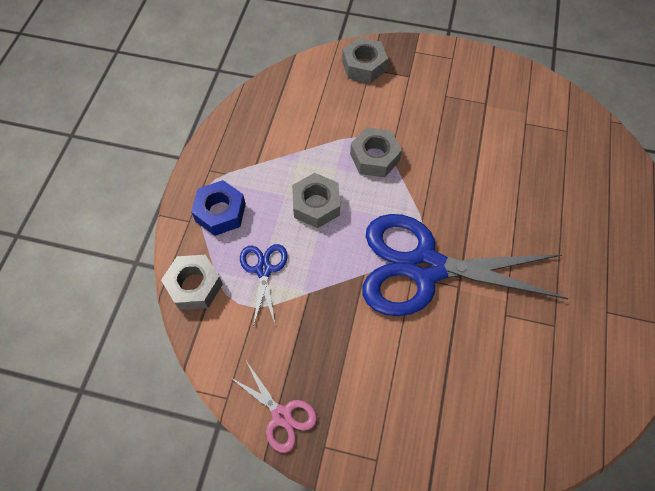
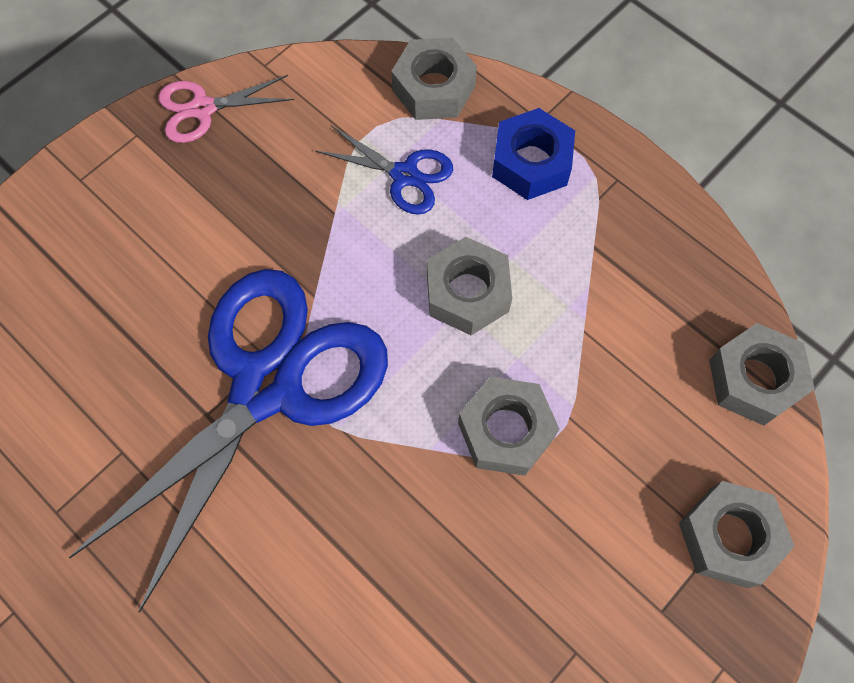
camera: 120 degrees right, 5 degrees up
none -> grey nut [709,323,815,426]

